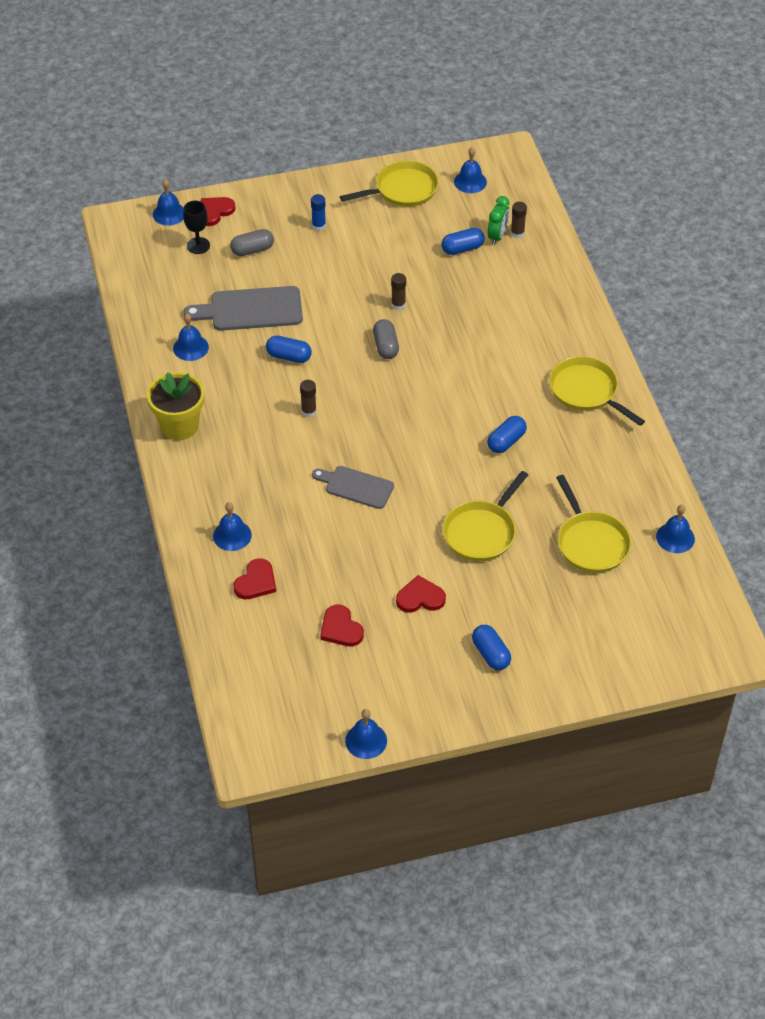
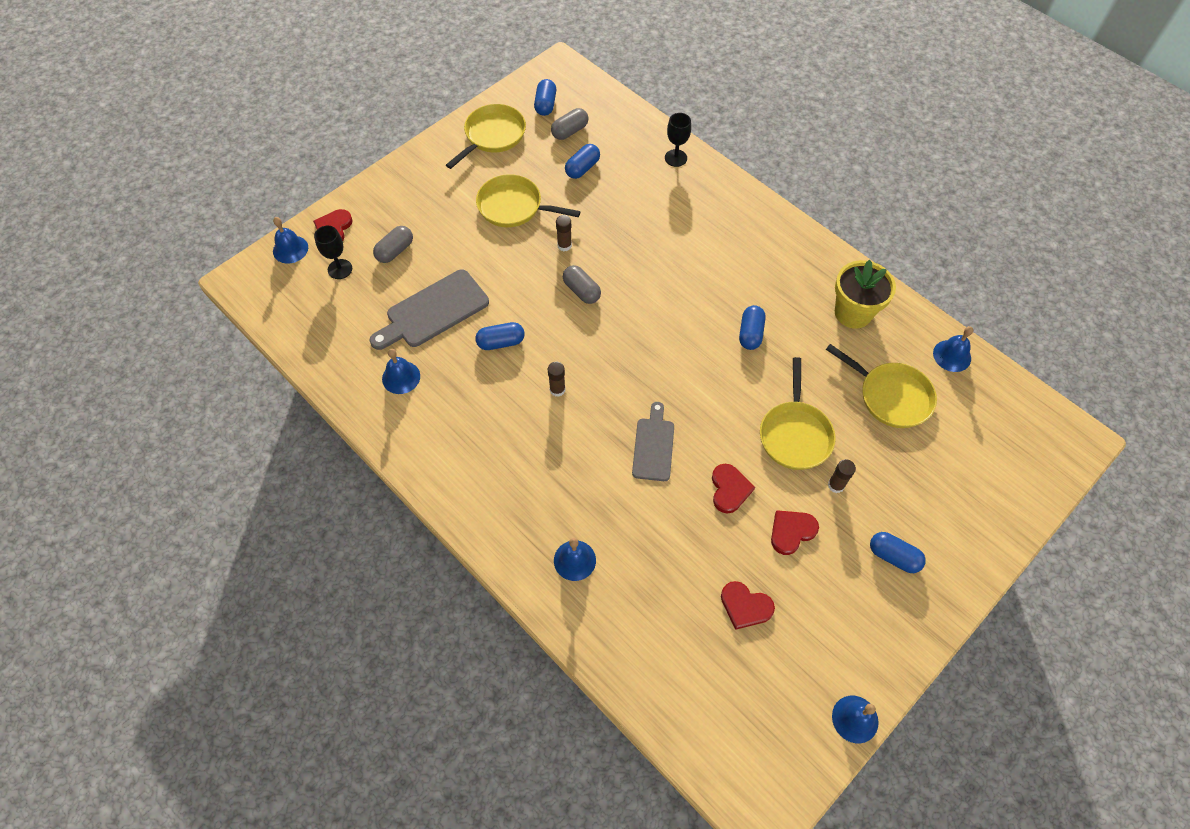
camera: 30 degrees left, 10 degrees up
yellow flower pot [147,372,204,440] -> yellow flower pot moved to [835,260,896,329]
red heart [234,558,276,599] -> red heart moved to [712,464,755,514]
blue glue stick [311,194,326,231] -> none
grey cutting board [312,466,394,509] -> grey cutting board turned 105 degrees clockwise [632,402,674,481]
blue bell [454,147,487,193] -> blue capsule [534,79,556,116]
green clock [488,196,509,245] -> none
brown glue stick [511,202,527,238] -> brown glue stick moved to [828,459,856,493]
yellow pan [550,356,645,426] -> yellow pan moved to [476,174,581,227]
none -> grey capsule [551,108,588,140]
none -> black goblet [665,113,691,167]

